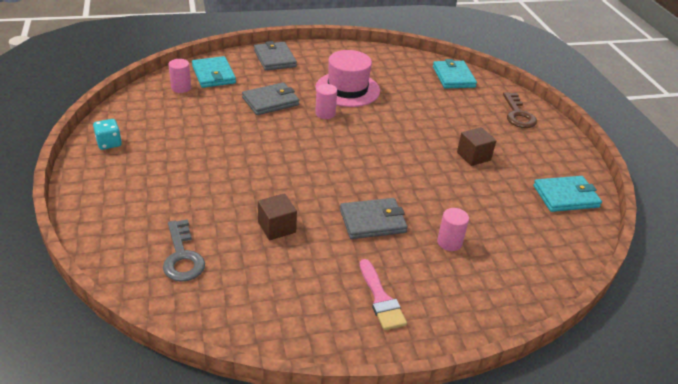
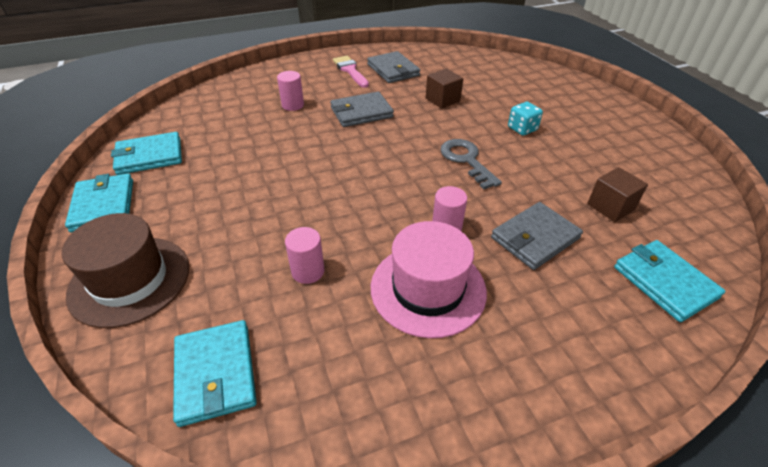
camera: 175 degrees right, 5 degrees up
turquoise dice [93,119,122,150] -> turquoise dice moved to [508,102,543,136]
grey key [163,219,205,282] -> grey key moved to [441,139,502,189]
pink cylinder [169,59,191,93] -> pink cylinder moved to [285,227,324,284]
grey wallet [254,41,297,71] -> grey wallet moved to [367,51,420,83]
brown cube [457,127,496,166] -> brown cube moved to [587,167,648,222]
brown key [503,92,537,128] -> brown hat [62,213,189,328]
none -> turquoise wallet [65,173,133,233]

